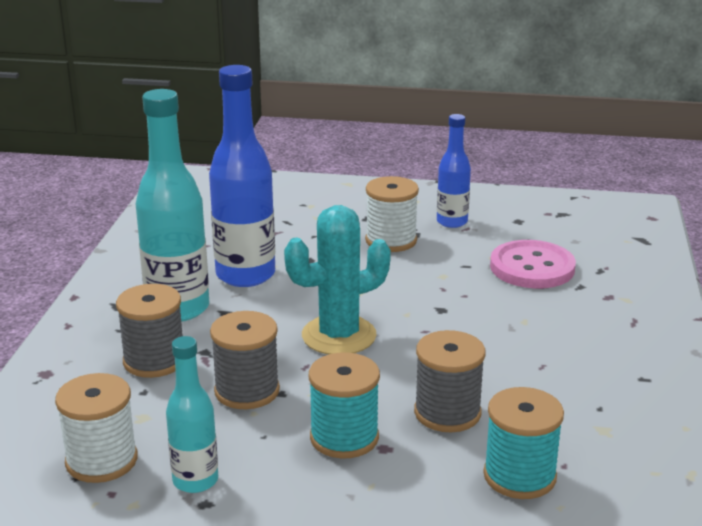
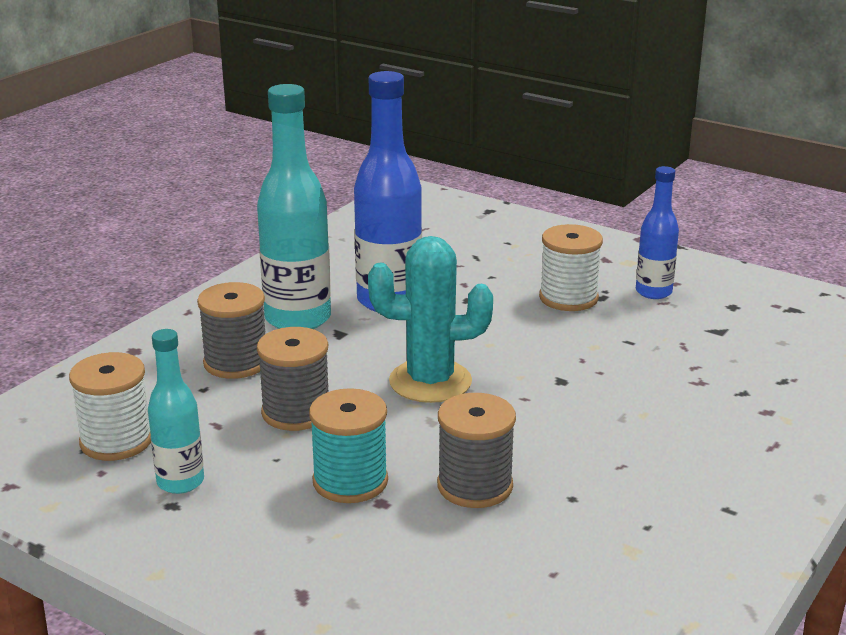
camera: 25 degrees right, 0 degrees up
turquoise spool [483,387,564,499] -> none
pink button [490,240,576,288] -> none

